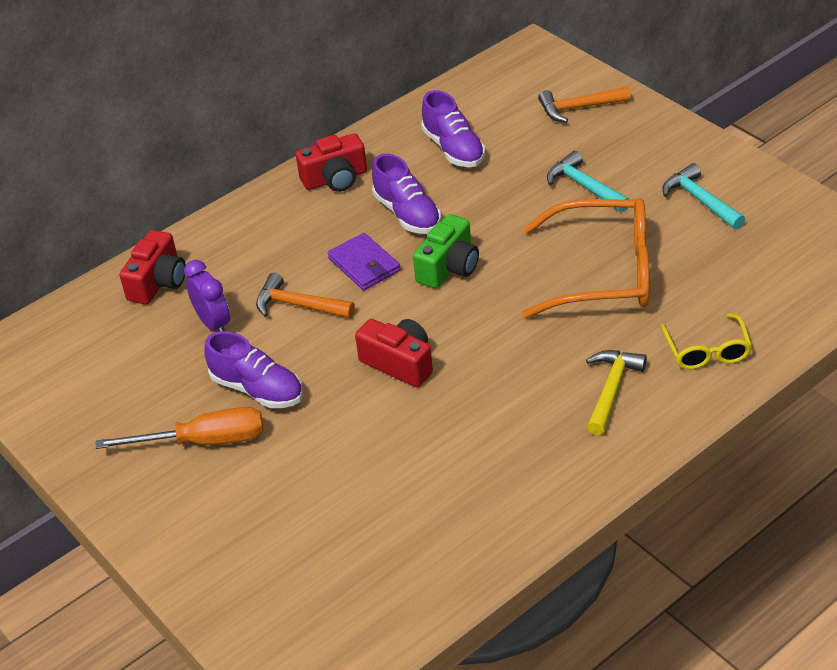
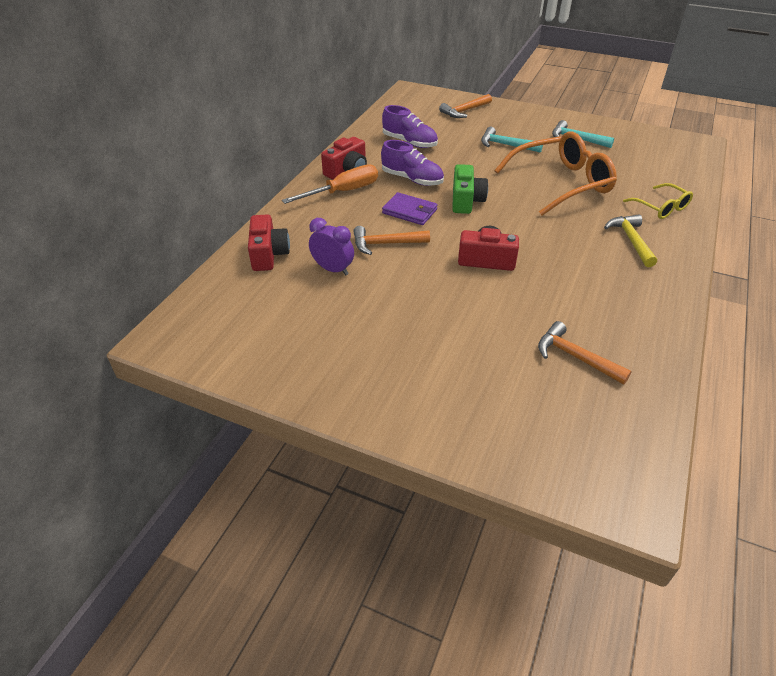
camera: 30 degrees left, 0 degrees up
orange screwdriver [95,407,263,449] -> orange screwdriver moved to [282,164,378,204]
purple shoe [204,331,303,408] -> none
none -> orange hammer [538,321,632,385]

